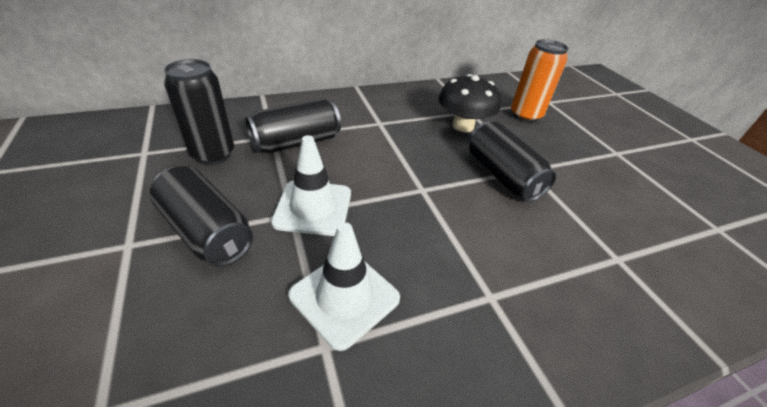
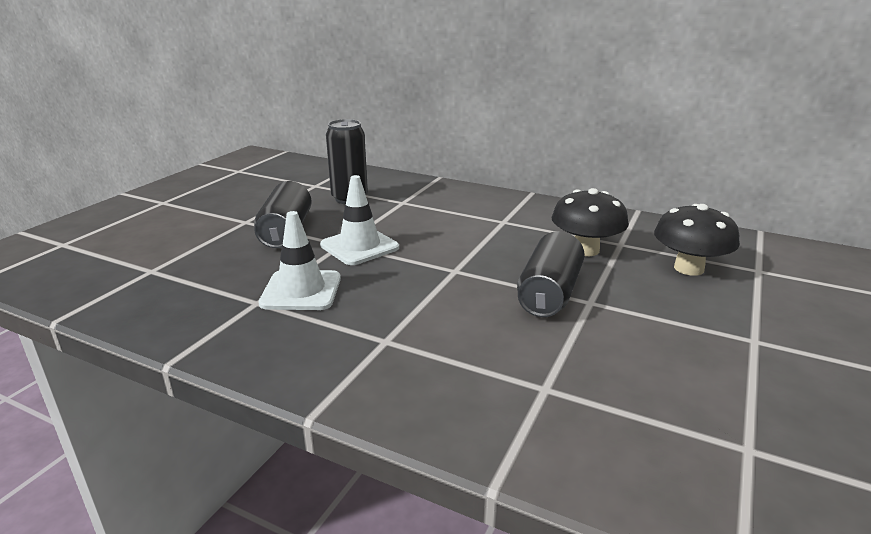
camera: 50 degrees right, 15 degrees down
black can [245,98,341,153] -> none
orange can [511,39,569,123] -> black mushroom [654,204,740,276]

